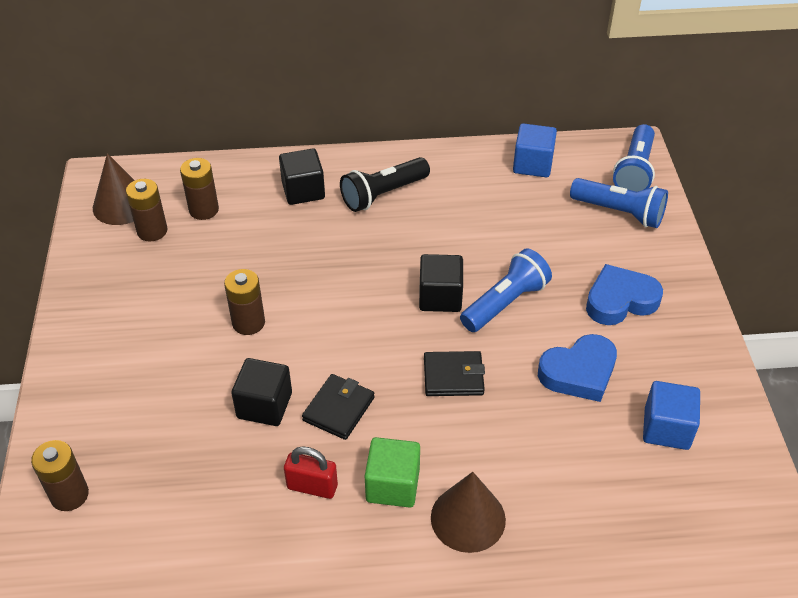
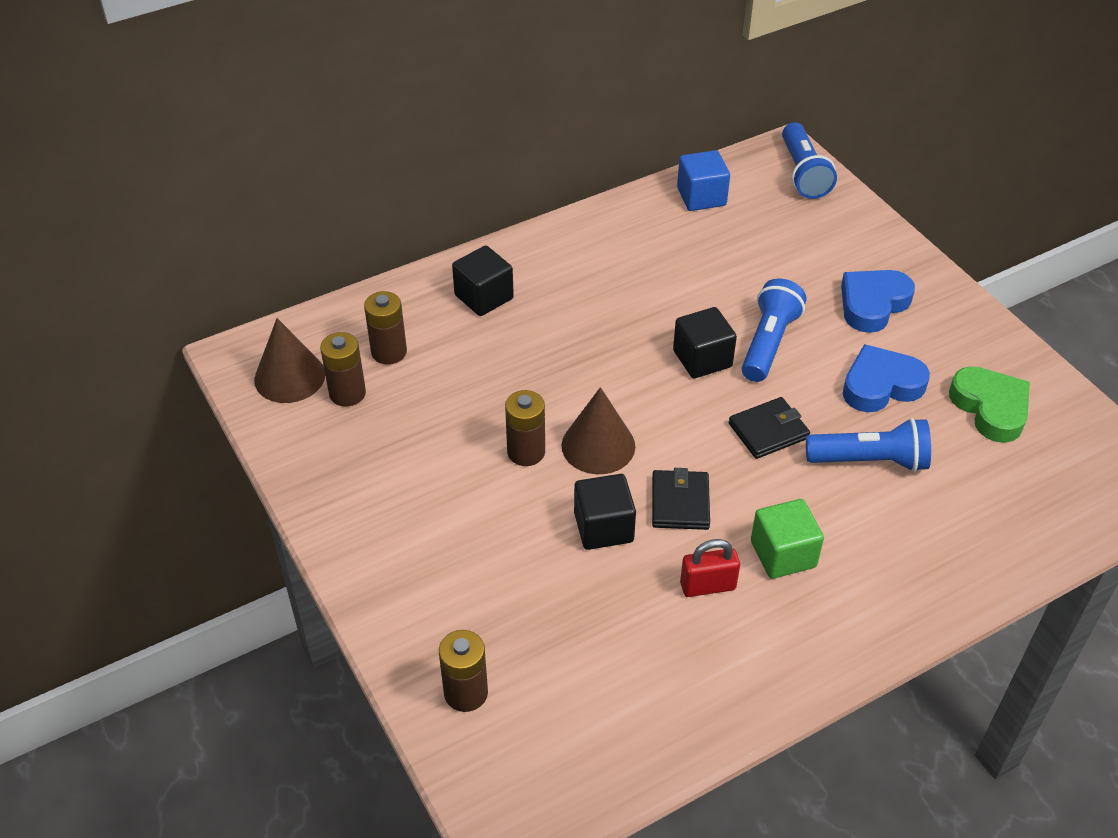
camera: 25 degrees left, 0 degrees up
black flashlight [340,157,430,212] -> none
brown cone [431,472,506,553] -> brown cone moved to [561,387,635,474]
blue heart [538,334,617,402] -> blue heart turned 150 degrees counterclockwise [843,344,930,412]
blue flashlight [570,178,668,228] -> blue flashlight moved to [806,418,931,472]
blue cube [643,381,700,450] -> green heart [949,366,1030,443]

